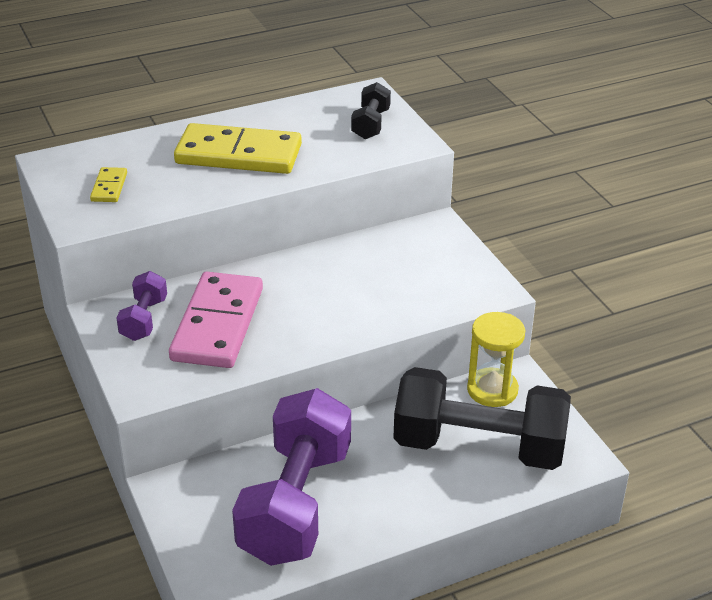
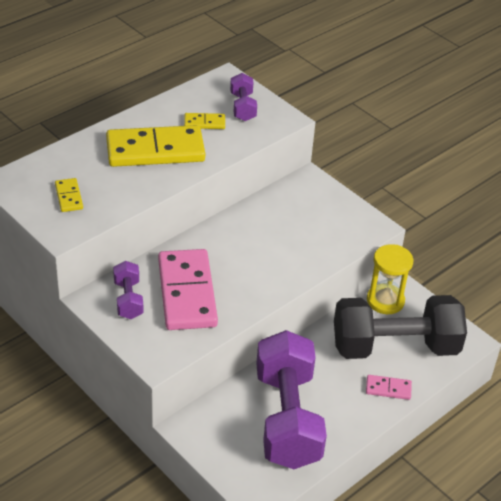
camera: 20 degrees left, 5 degrees up
black dumbbell [351,82,391,139] -> purple dumbbell [230,73,257,121]
none -> yellow domino [184,113,225,129]
none -> pink domino [366,375,412,400]

